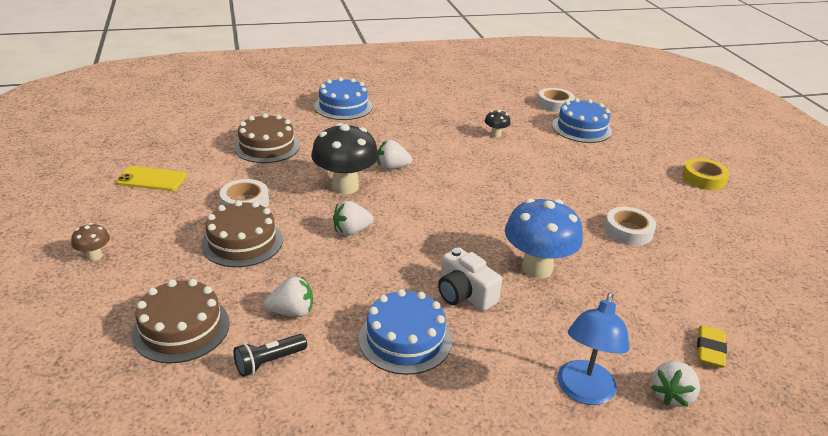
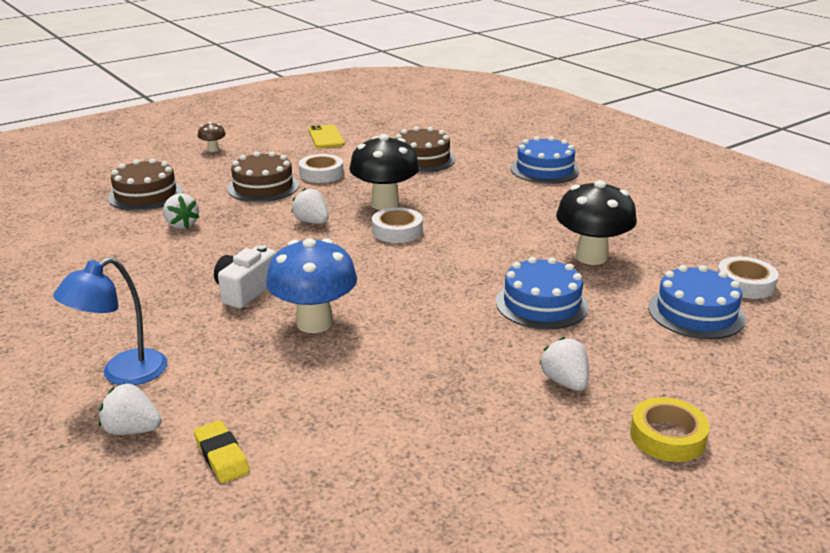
camera: 70 degrees right, 5 degrees down
black flashlight [234,334,307,377] -> none
blue cake [359,289,452,375] -> blue cake moved to [496,257,589,329]
white strawberry [377,140,412,170] -> white strawberry moved to [540,337,589,391]
black mushroom [485,110,511,138] -> black mushroom [556,180,637,265], size x2.19
blue lamp [557,293,630,405] -> blue lamp turned 45 degrees counterclockwise [53,257,167,385]
white tape [604,207,656,246] -> white tape moved to [372,208,423,243]
yellow eraser [697,325,727,368] -> yellow eraser turned 60 degrees clockwise [194,420,250,483]

